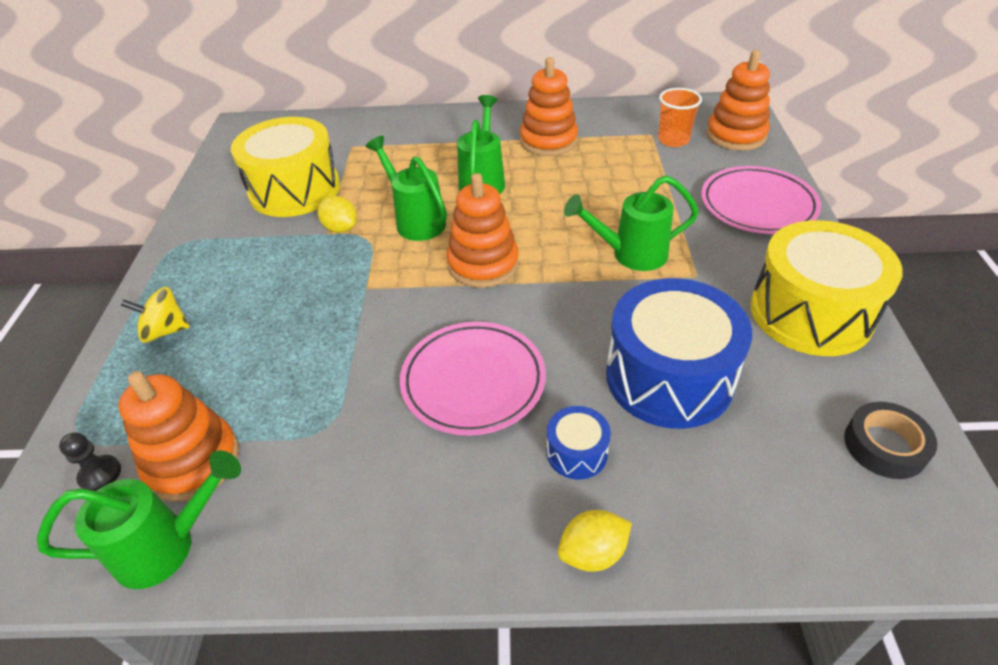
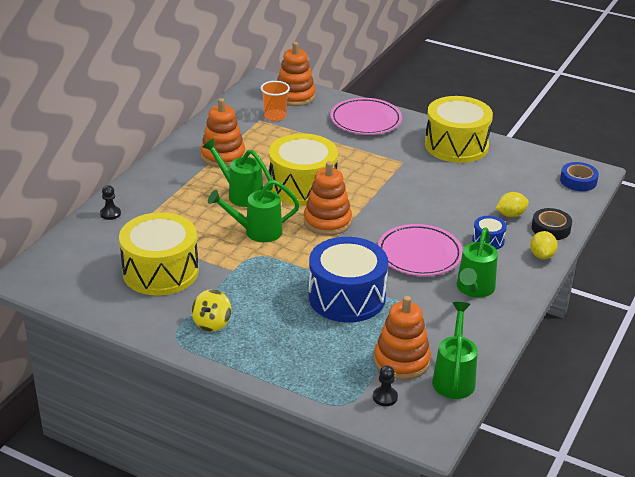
camera: 65 degrees left, 10 degrees down
yellow spinning top [121,287,190,343] -> yellow spinning top moved to [192,289,231,332]
yellow lemon [317,196,357,233] -> yellow lemon moved to [496,192,529,217]
green watering can [564,175,699,271] -> green watering can moved to [457,227,498,298]
blue drum [606,278,752,429] -> blue drum moved to [309,237,388,322]
black tape [844,402,937,479] -> black tape moved to [532,208,572,240]
none -> black pawn [100,185,121,220]
none -> yellow drum [269,134,338,206]
none -> blue tape [560,162,599,191]

